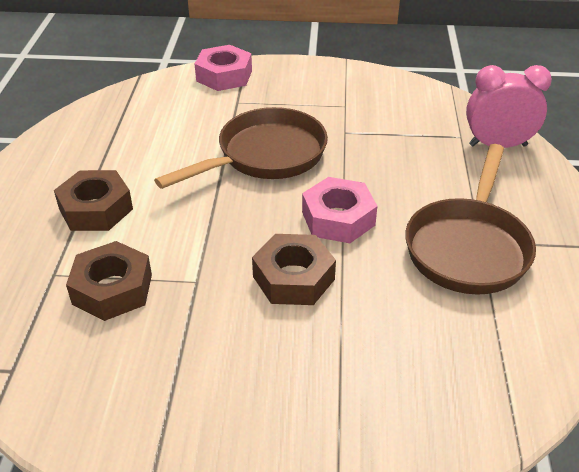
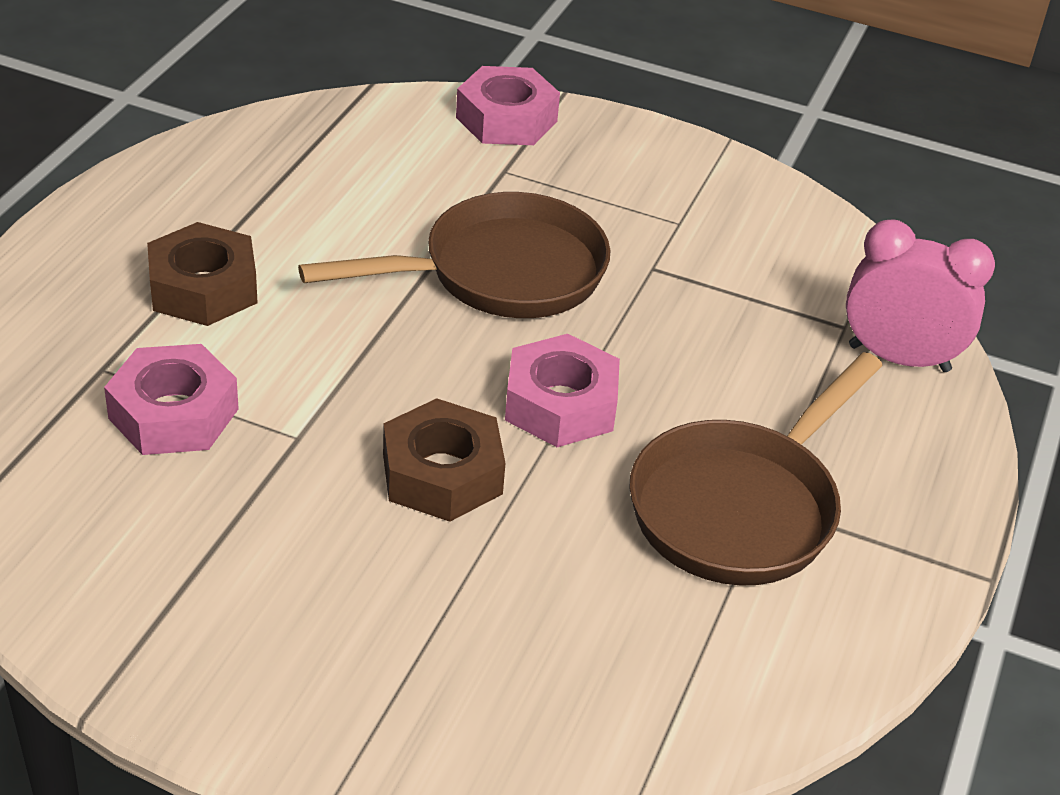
camera: 15 degrees right, 0 degrees up
brown nut [66,241,152,321] -> pink nut [104,344,239,455]

